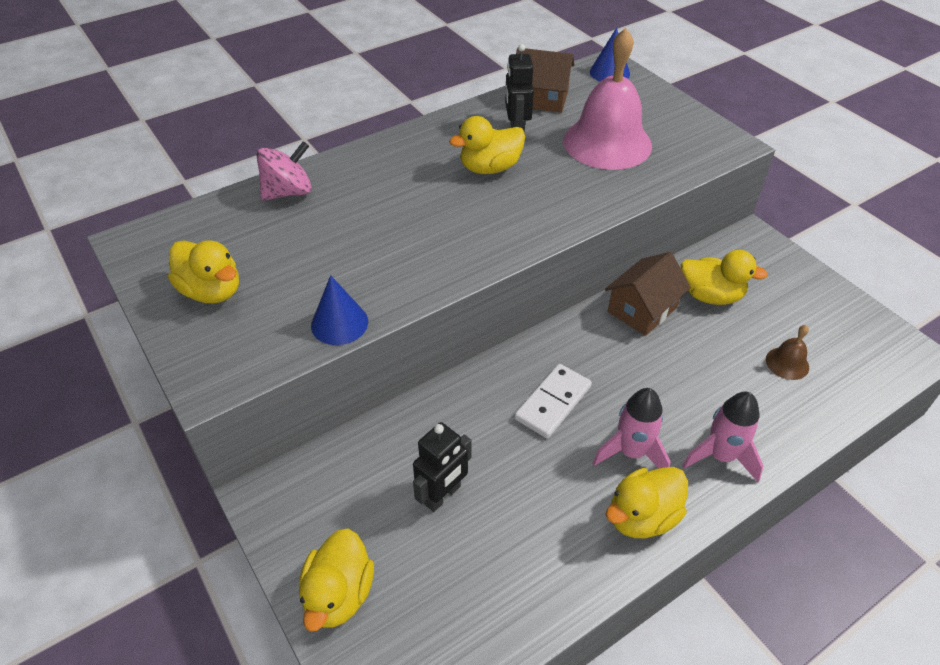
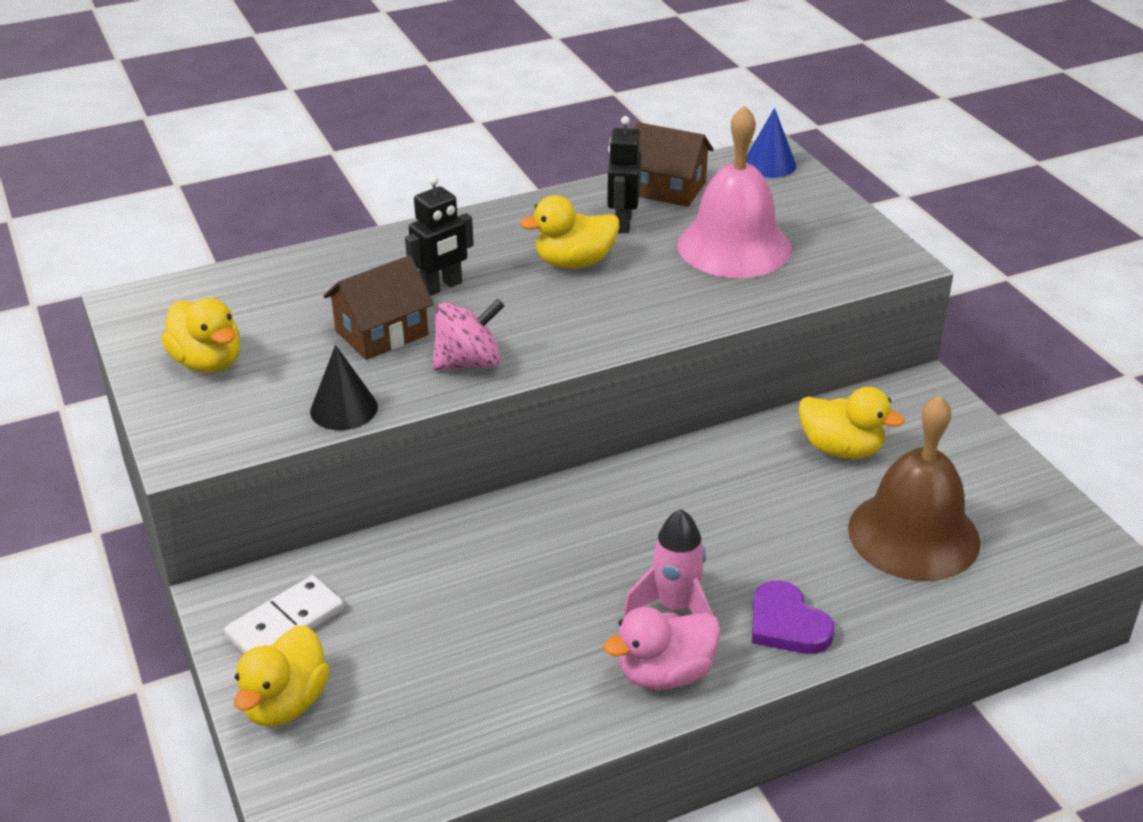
camera: 10 degrees right, 10 degrees down
pink spinning top [257,141,311,201] -> pink spinning top moved to [432,299,505,371]
blue cone [311,275,368,345] -> black cone [310,345,378,430]
black robot [413,422,471,512] -> black robot moved to [405,176,474,296]
white domino [514,364,592,438] -> white domino moved to [224,575,344,654]
brown house [605,252,691,336] -> brown house moved to [324,255,434,360]
yellow duck [606,467,688,538] -> pink duck [604,607,721,690]
pink rocket [682,392,764,482] -> purple heart [752,580,835,654]
brown bell [766,325,809,380] -> brown bell [848,396,981,581], size x2.36

